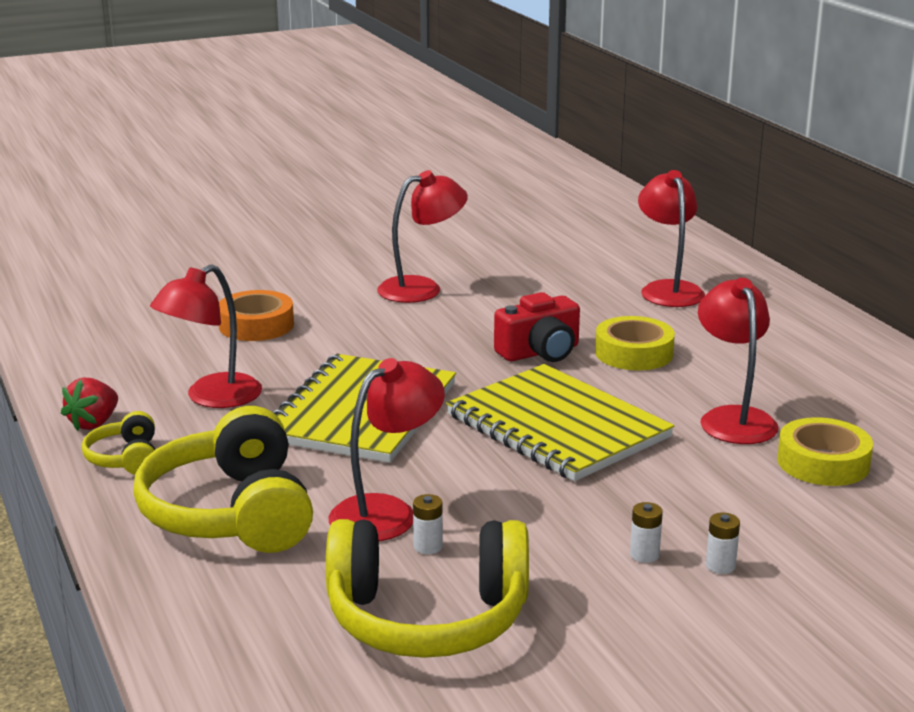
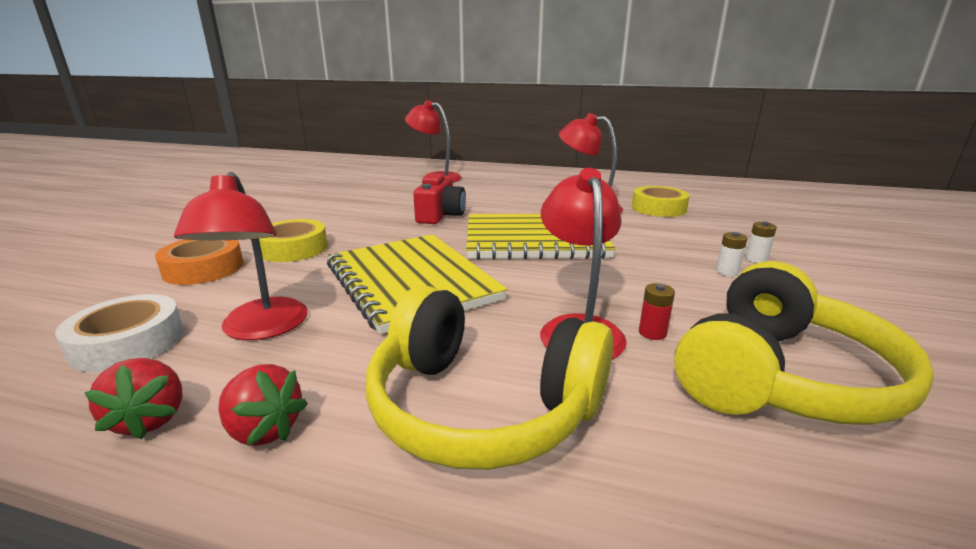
camera: 50 degrees left, 0 degrees up
yellow headphones [82,411,155,475] -> red strawberry [218,364,308,446]
red lamp [377,170,468,303] -> none
white battery [413,494,443,554] -> red battery [639,283,675,340]
yellow tape [595,316,675,370] -> yellow tape moved to [259,219,328,262]
none -> white tape [55,294,184,372]

